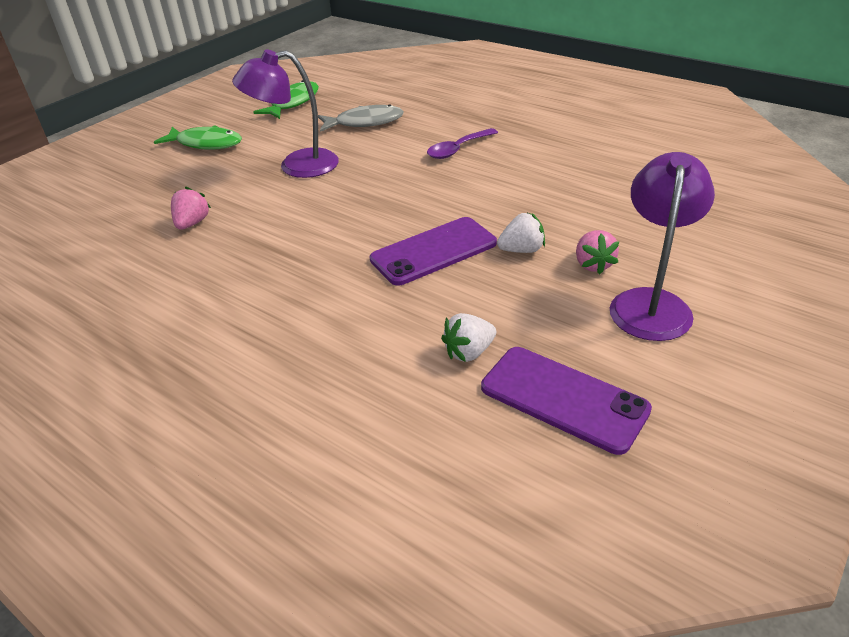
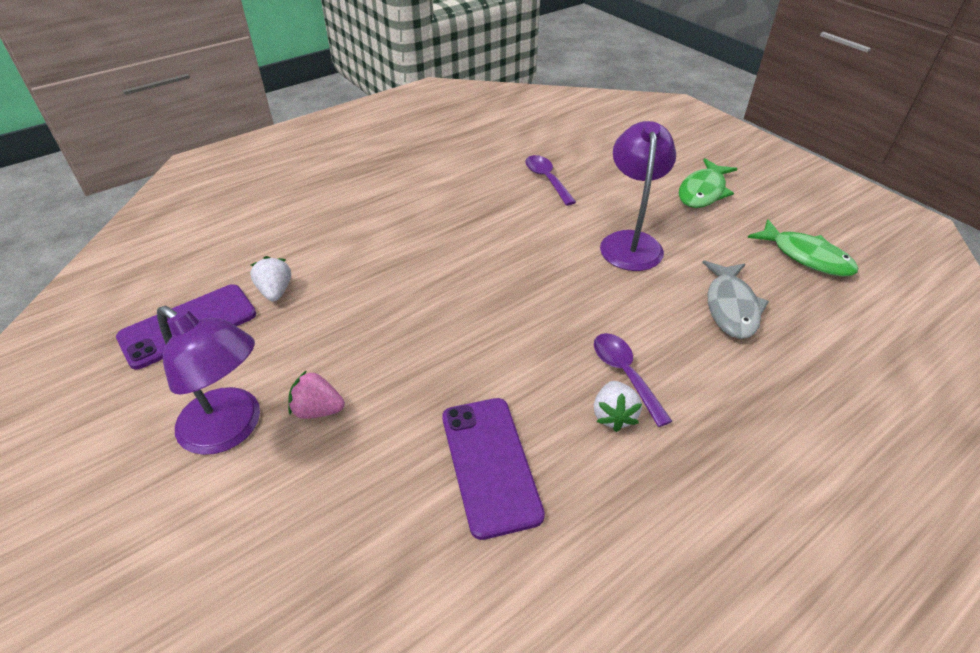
camera: 105 degrees right, 5 degrees up
pink strawberry [171,187,211,230] -> purple spoon [525,155,576,206]
purple phone [370,217,497,286] -> purple phone moved to [442,398,545,540]
white strawberry [497,212,545,253] -> white strawberry moved to [594,381,642,432]

